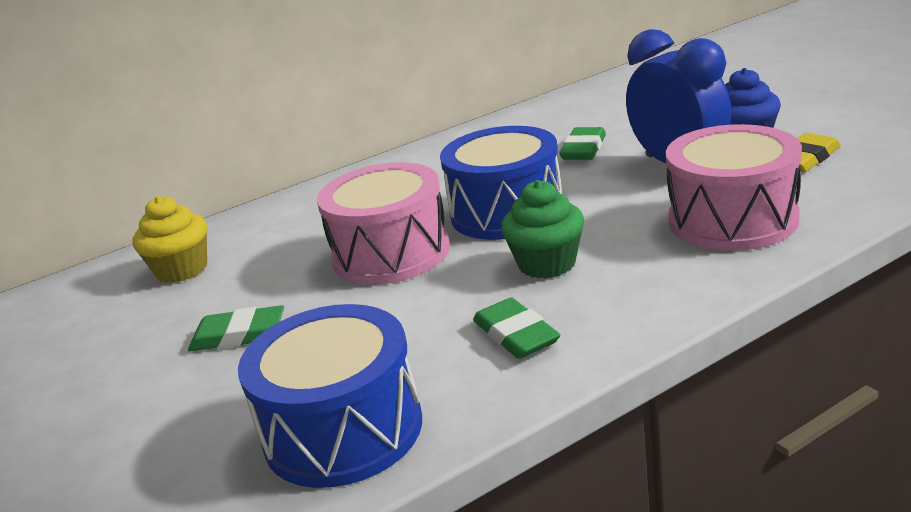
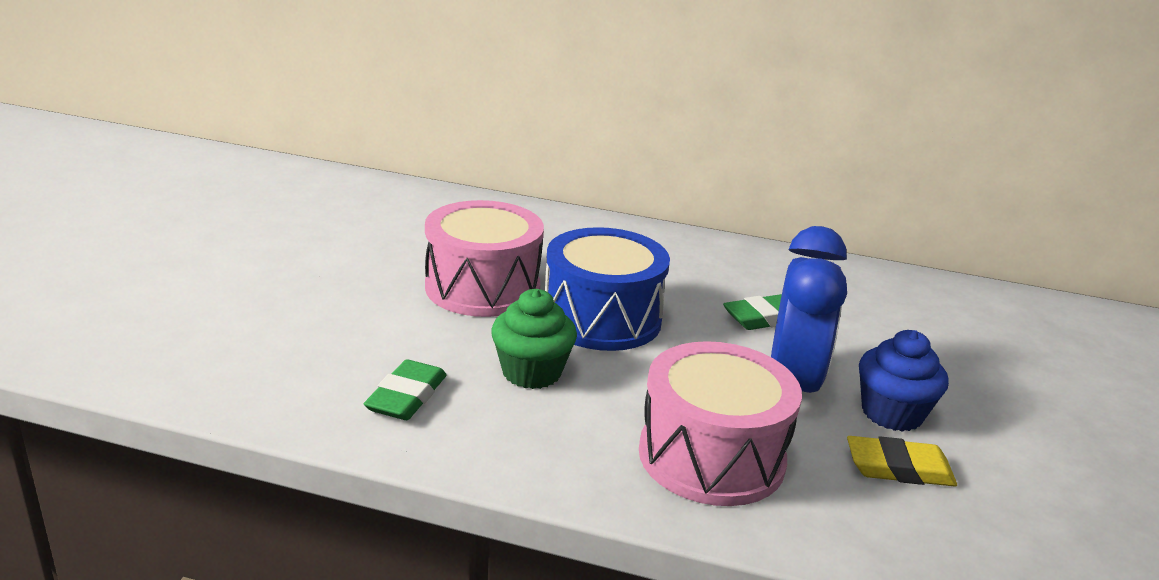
camera: 40 degrees right, 0 degrees up
yellow cupcake [133,196,207,283] -> none
green eraser [188,305,284,351] -> none
blue drum [238,304,422,488] -> none

